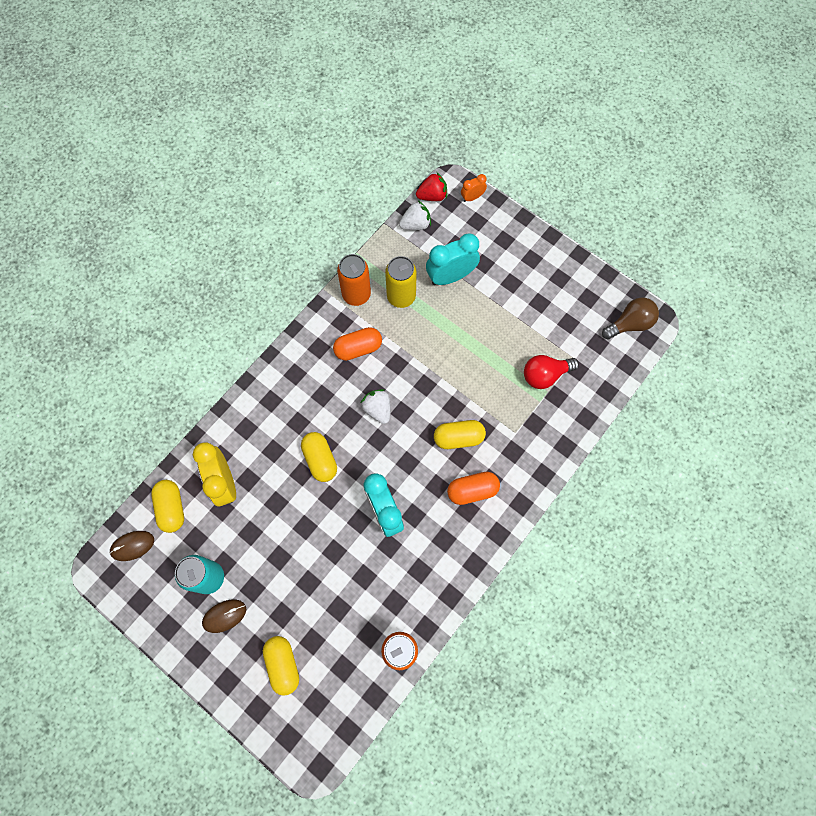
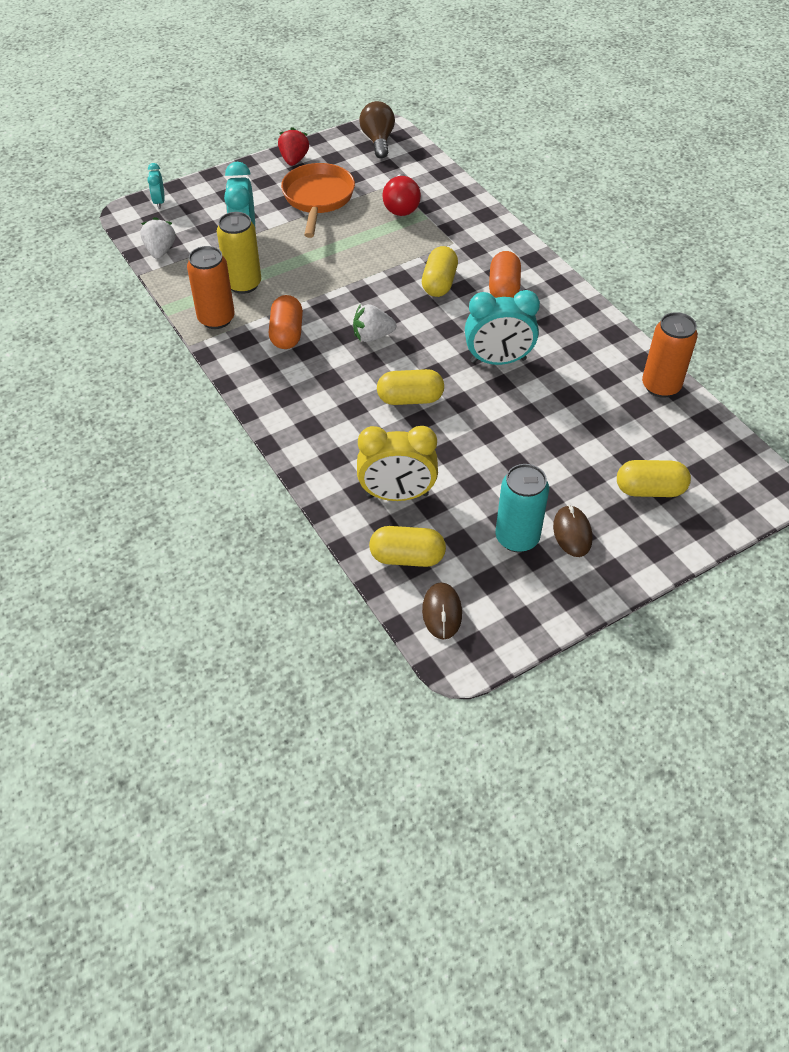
camera: 70 degrees left, 20 degrees down
red strawberry [416,172,447,201] -> red strawberry moved to [278,127,309,166]
orange clock [461,174,487,202] -> turquoise clock [147,163,165,209]
none -> orange pan [281,163,355,238]

